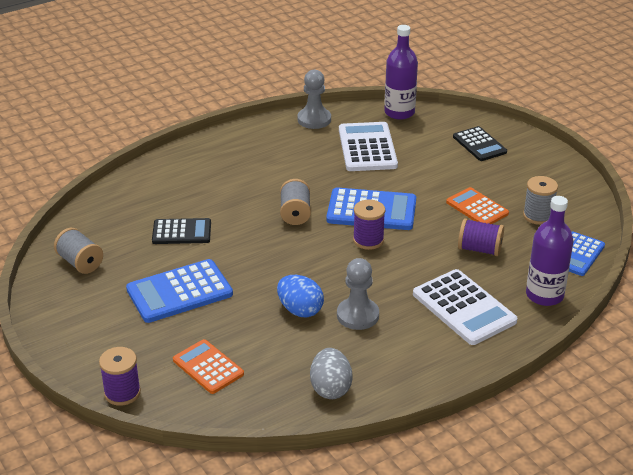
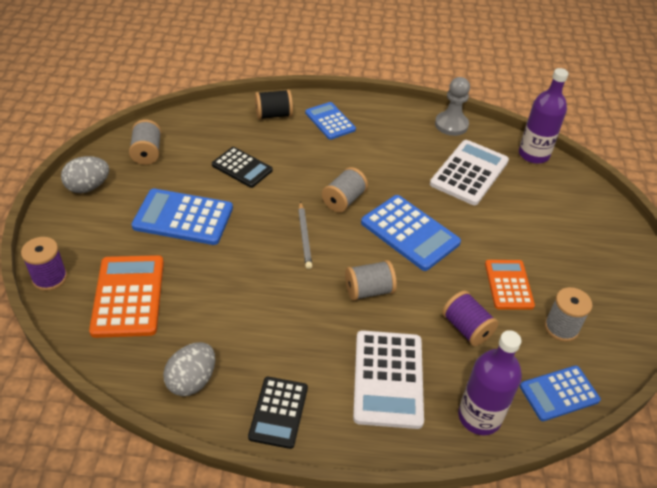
camera: 35 degrees right, 10 degrees up
orange calculator [173,339,244,394] -> orange calculator [89,255,164,338], size x1.53
blue egg [277,275,324,318] -> none
grey pawn [337,258,379,330] -> none
purple spool [353,199,385,250] -> none
black calculator [453,126,507,161] -> black calculator moved to [248,377,308,449]
none -> grey egg [61,156,109,193]
none -> black spool [255,89,293,120]
none -> grey pencil [298,201,312,269]
none -> blue calculator [305,102,356,140]
none -> grey spool [345,260,397,301]

